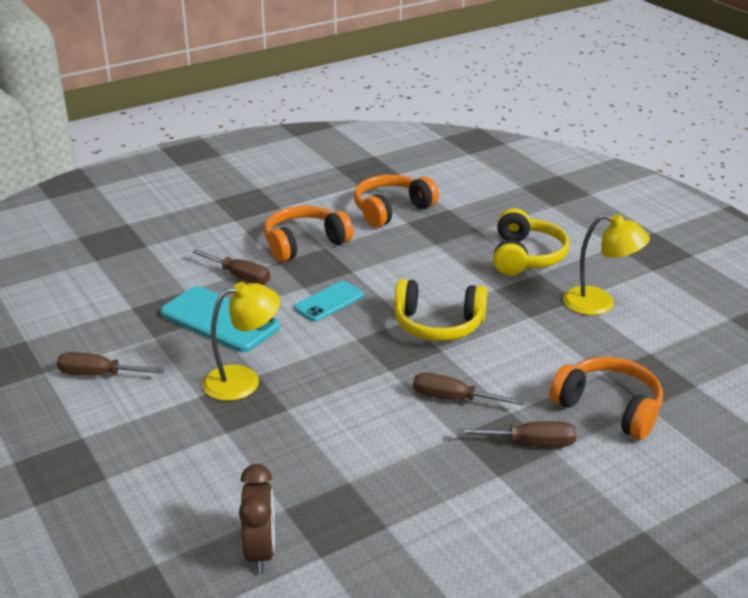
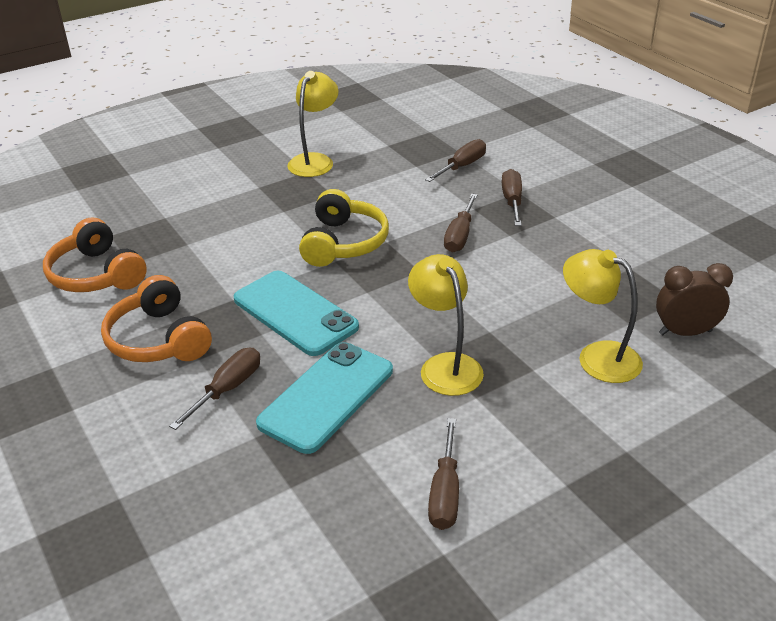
camera: 90 degrees left, 5 degrees up
turquoise phone [294,281,364,322] -> turquoise phone [234,271,359,356], size x1.65
yellow headphones [493,208,570,276] -> none
orange headphones [549,357,663,440] -> brown screwdriver [425,139,486,182]
none -> yellow lamp [563,249,643,383]

